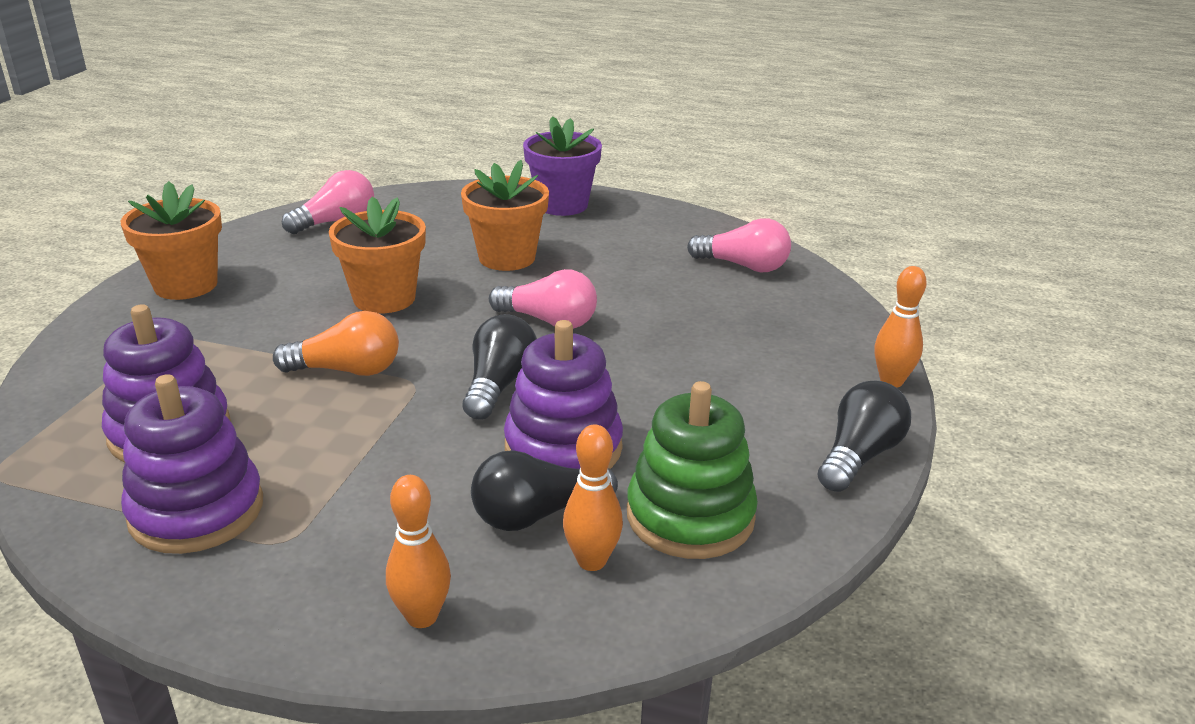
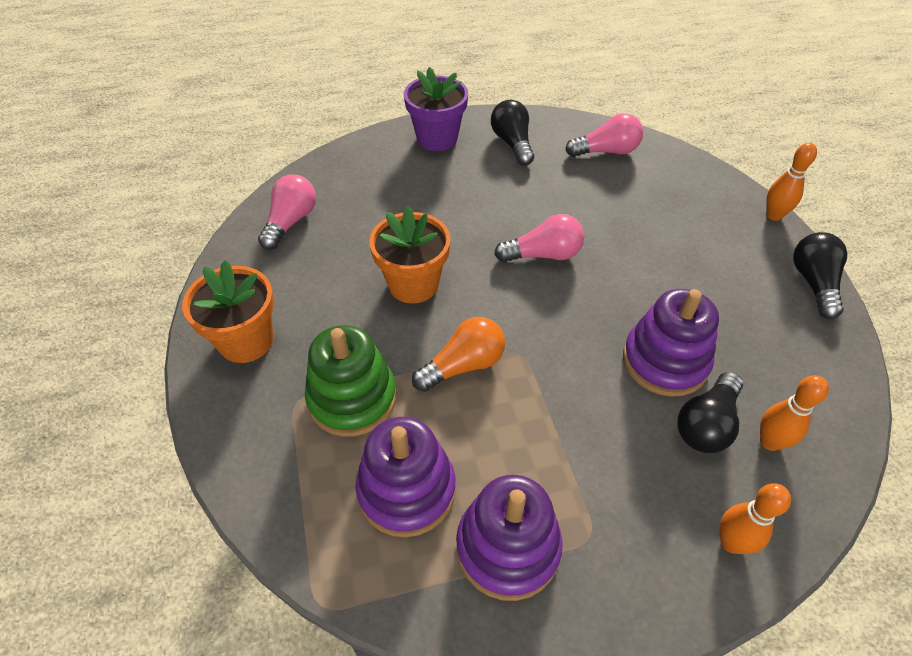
camera: 30 degrees left, 20 degrees up
orange flower pot [461,160,549,271] -> none
black light bulb [463,314,537,420] -> black light bulb moved to [491,100,534,166]
green stacking toy [627,381,758,559] -> green stacking toy moved to [305,325,397,437]

